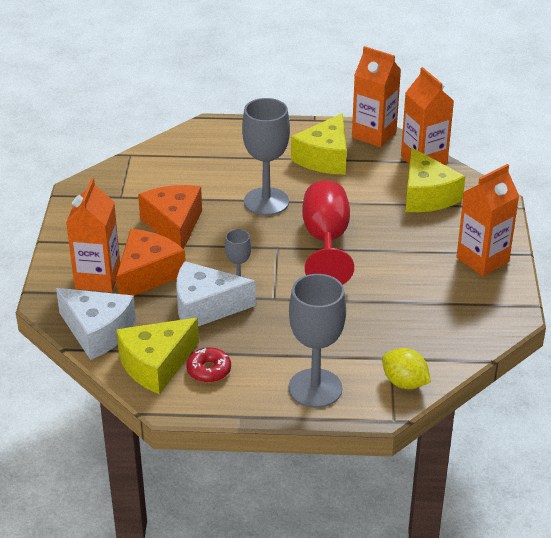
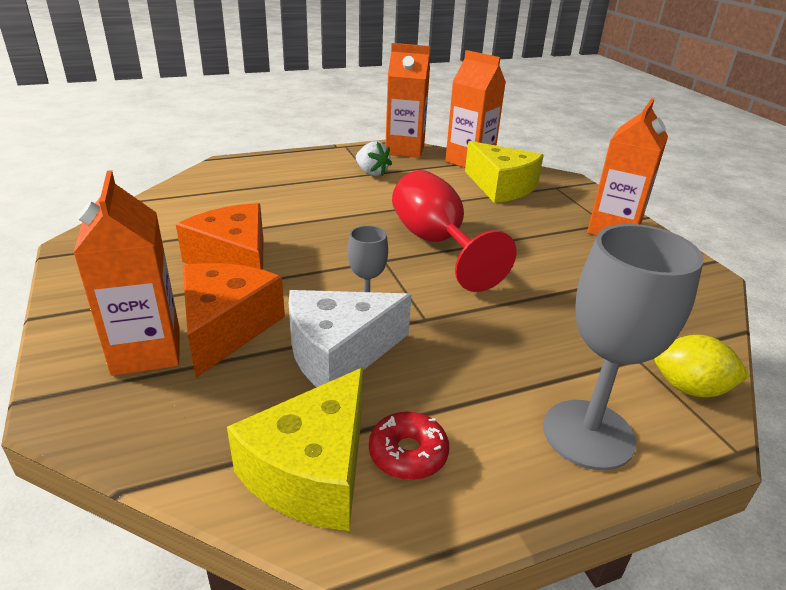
camera: 25 degrees left, 5 degrees down
white cheese [56,288,136,360] -> none
grey goblet [242,98,290,216] -> none
yellow cheese [291,113,347,175] -> white strawberry [356,141,392,176]

